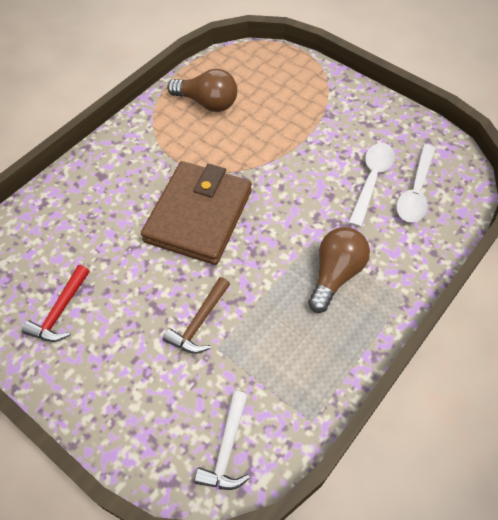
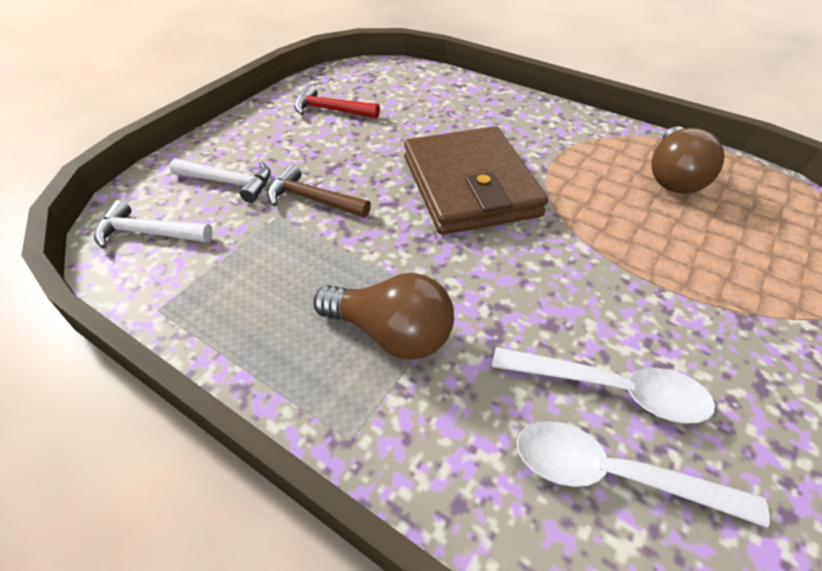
camera: 85 degrees right, 10 degrees down
brown wallet [141,161,252,265] -> brown wallet turned 60 degrees clockwise [404,126,548,235]
none -> white hammer [170,159,271,203]

